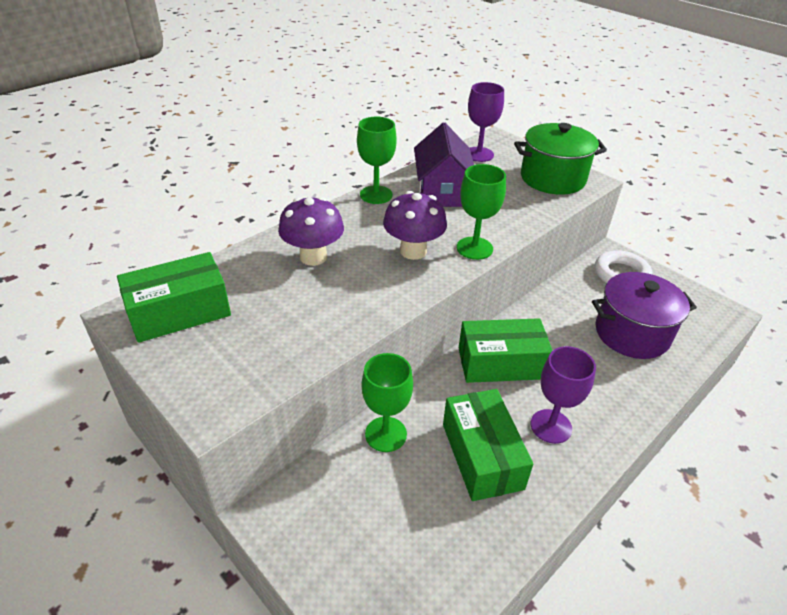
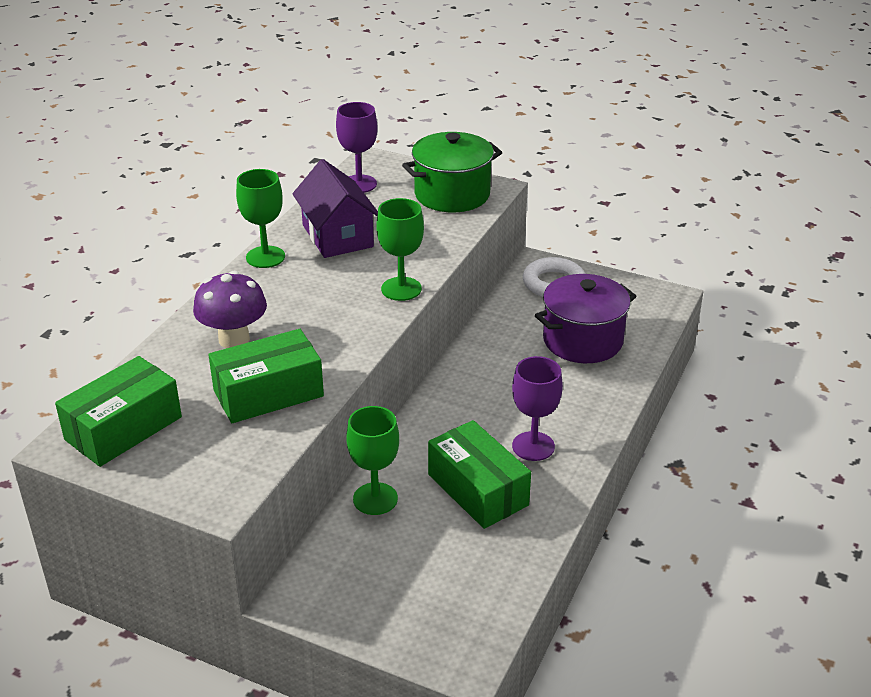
camera: 20 degrees left, 5 degrees down
purple mushroom [383,191,447,260] -> none
green box [459,318,553,383] -> green box moved to [208,329,324,423]

